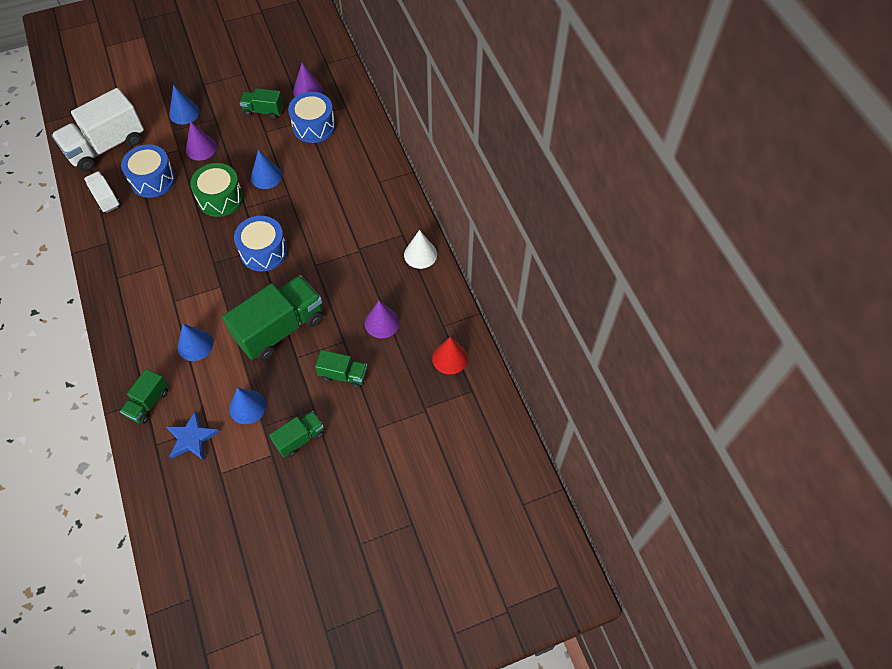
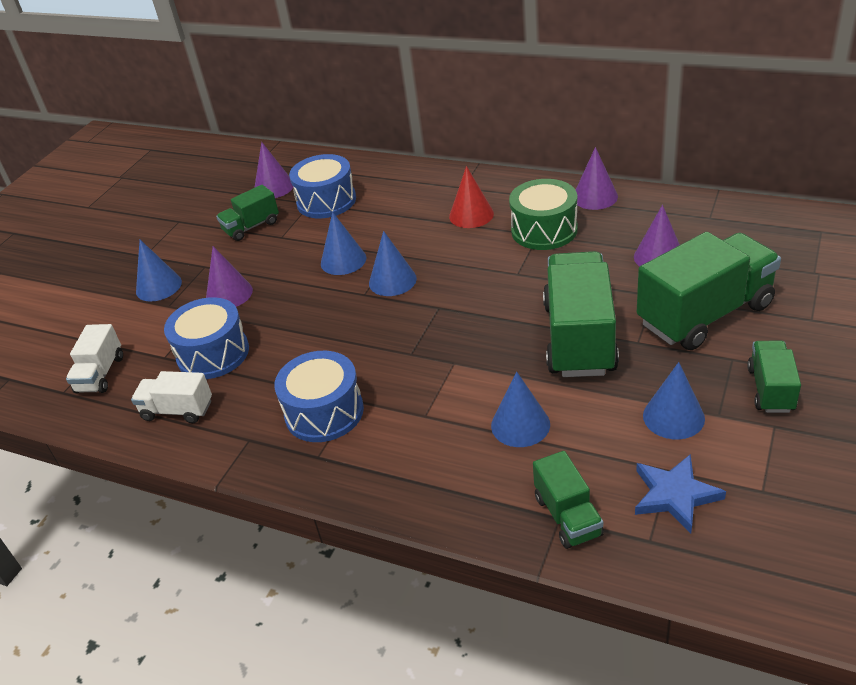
camera: 40 degrees left, 20 degrees down
white truck [52,88,144,172] -> white truck [66,324,123,393], size x0.52
green drum [190,163,243,217] -> green drum moved to [509,179,578,250]
blue drum [234,216,287,272] -> blue drum moved to [274,351,364,442]
green truck [315,350,367,388] -> green truck [637,232,781,350], size x1.94
white cone [404,230,437,269] -> purple cone [576,147,618,210]
red cone [432,337,468,374] -> red cone moved to [449,166,494,228]
none -> blue cone [369,231,417,296]

